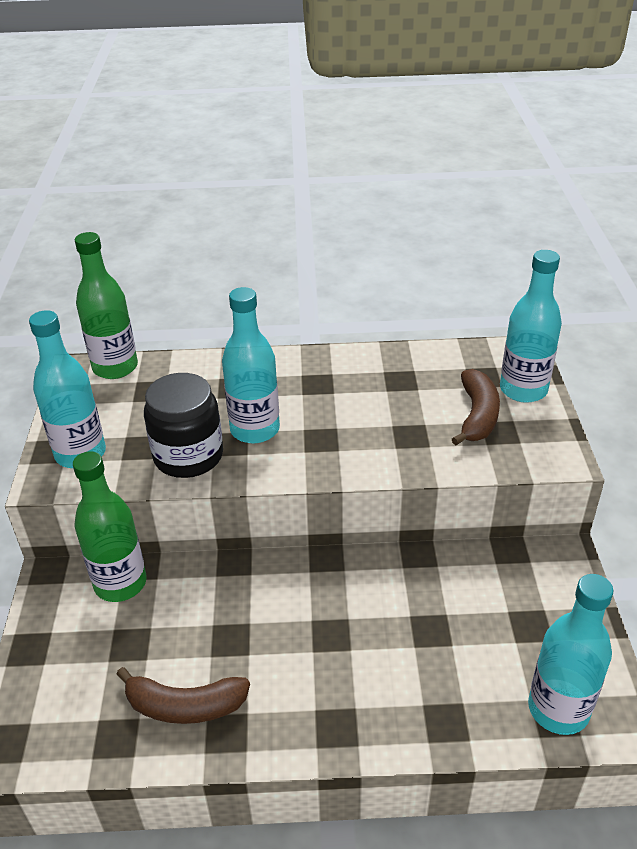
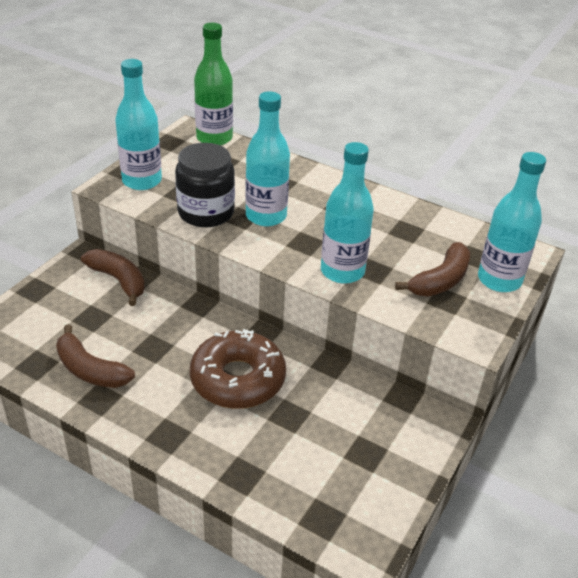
camera: 30 degrees right, 0 degrees up
green bottle [73,451,147,602] -> brown banana [81,249,145,306]
turquoise bottle [528,574,614,735] -> turquoise bottle moved to [321,142,374,284]
none -> brown donut [190,329,286,409]

